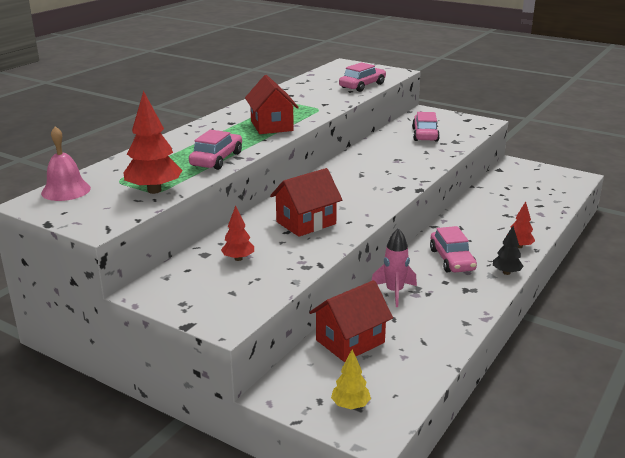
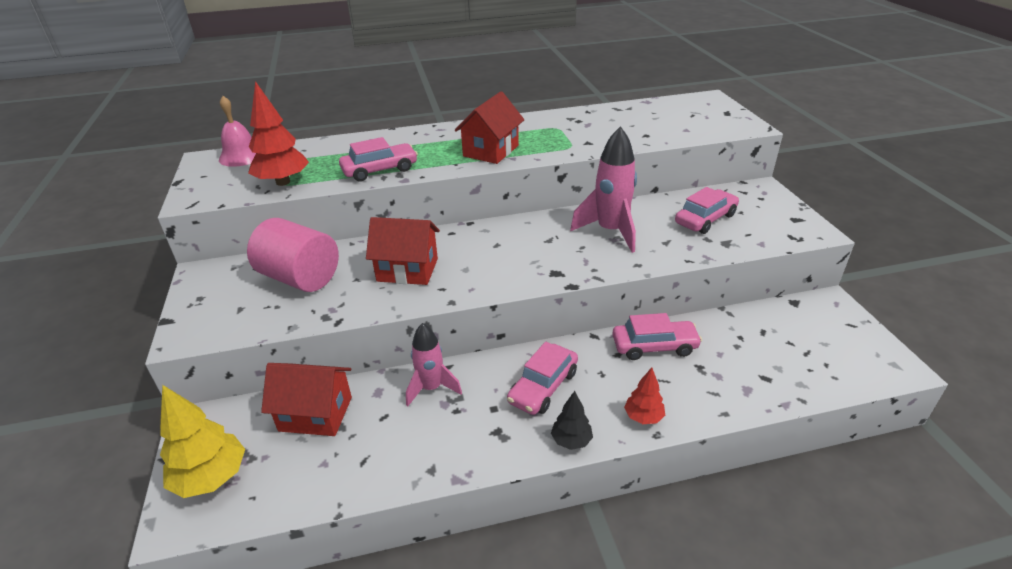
camera: 45 degrees right, 10 degrees up
red tree [221,206,254,261] -> pink cylinder [247,218,339,292]
yellow tree [331,349,371,409] -> yellow tree [160,385,245,498], size x1.77
pink car [339,62,386,92] -> pink car moved to [612,313,702,360]
none -> pink rocket [570,126,637,253]

